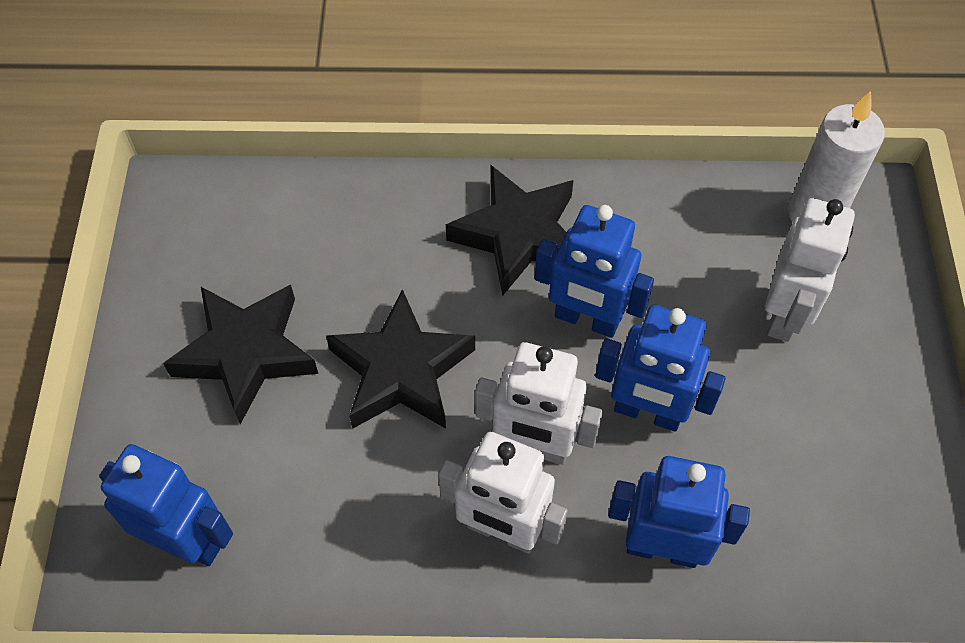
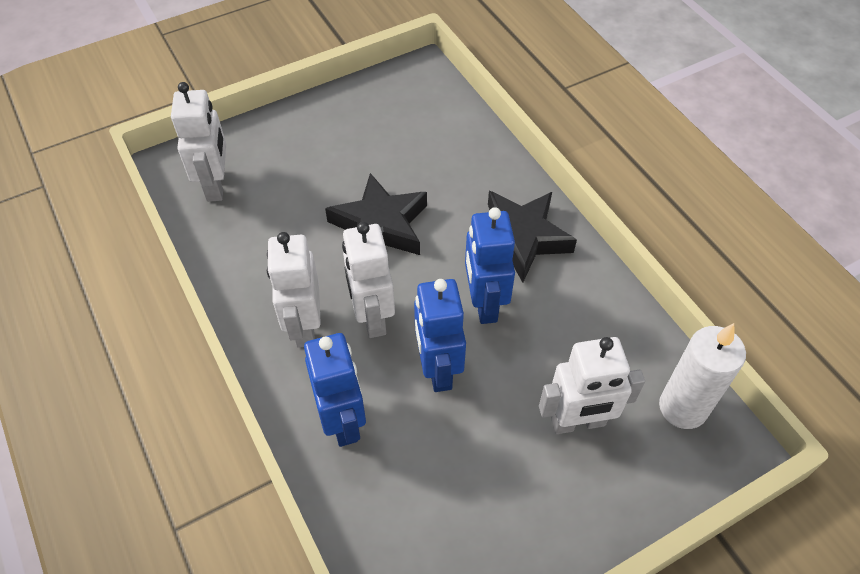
camera: 60 degrees right, 5 degrees down
blue robot [99,444,233,566] -> white robot [171,82,226,202]
black star [163,284,318,424] -> none

